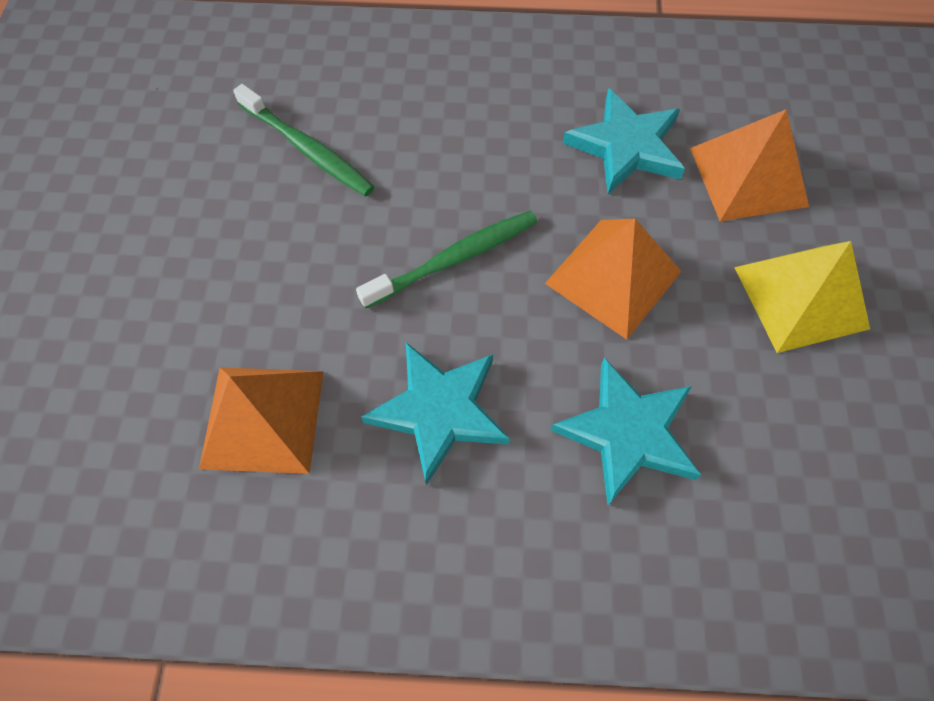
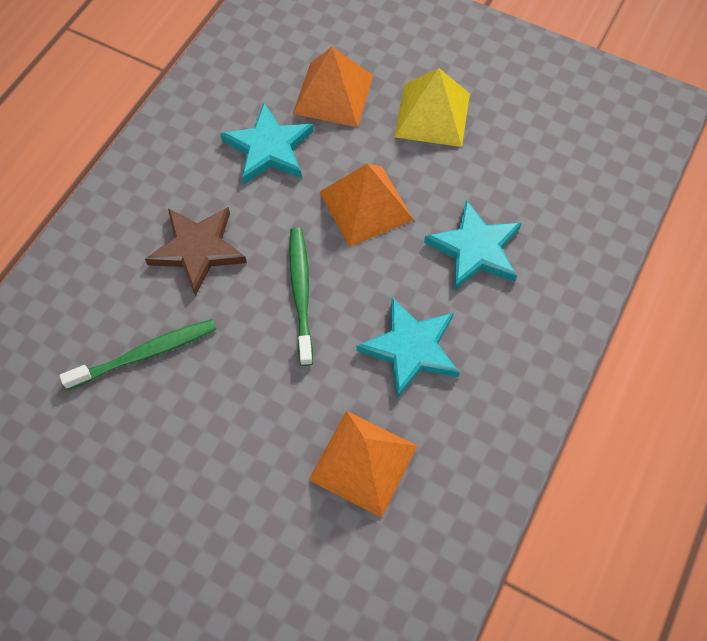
camera: 65 degrees left, 0 degrees up
none -> brown star [145,207,247,296]

